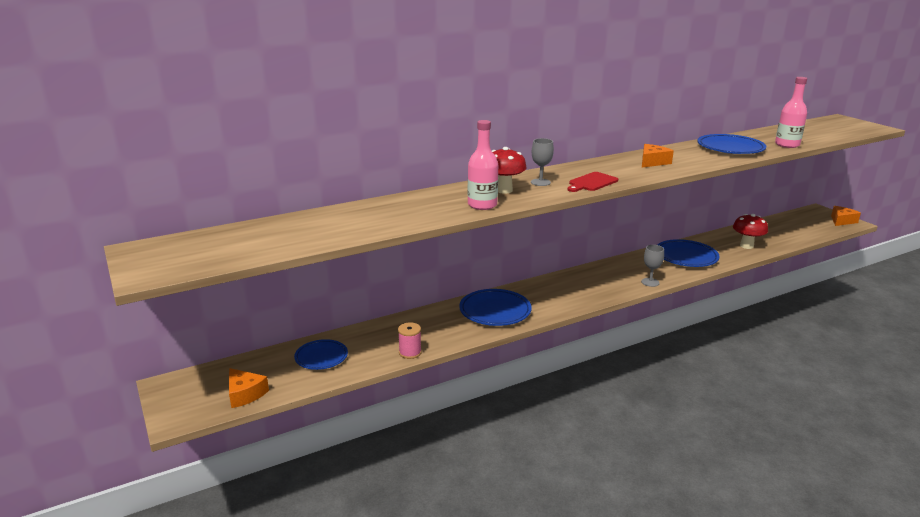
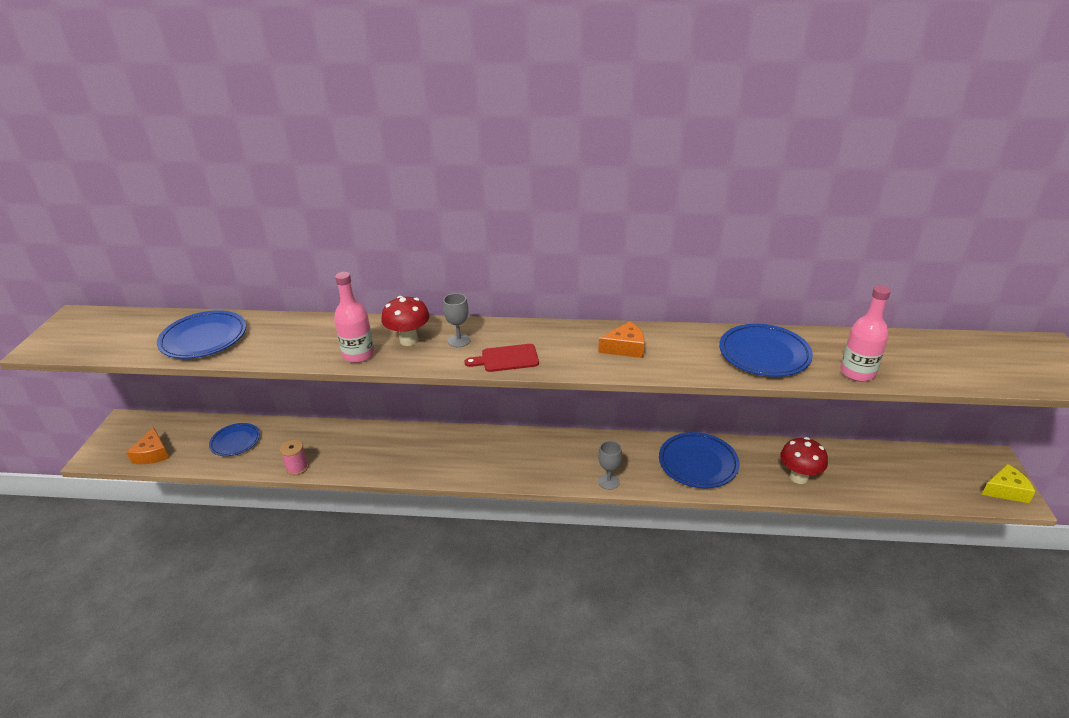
camera: 35 degrees right, 10 degrees up
blue plate [459,289,532,326] -> blue plate moved to [157,310,246,359]
orange cheese [831,206,861,226] -> yellow cheese [982,464,1036,503]

